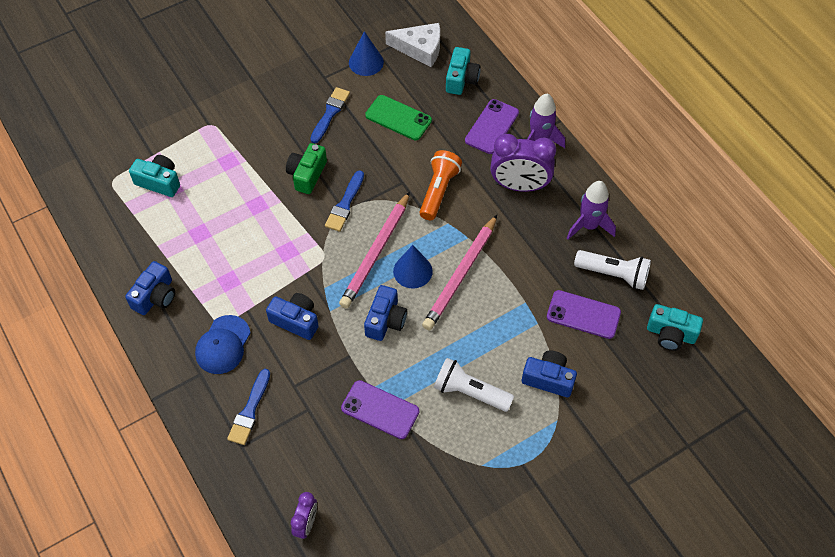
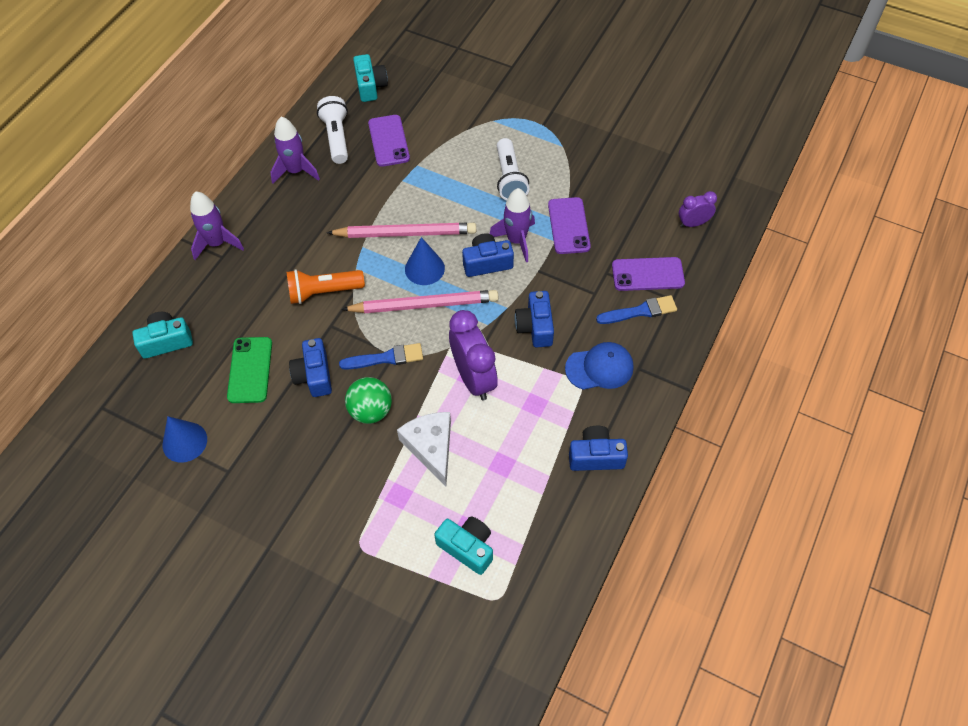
camera: 120 degrees left, 0 degrees up
turquoise camera [129,155,180,197] -> turquoise camera turned 135 degrees clockwise [434,517,493,575]
green camera [286,143,327,194] -> green ball [345,377,392,424]
blue brush [310,87,350,143] -> none
white cheese [385,23,440,67] -> white cheese moved to [397,412,451,486]
purple phone [465,99,519,154] -> purple phone moved to [612,257,685,291]
purple clock [490,134,556,192] -> purple clock moved to [449,310,498,400]
blue camera [522,350,577,397] -> blue camera moved to [289,338,332,397]
none -> purple rocket [490,188,535,262]

